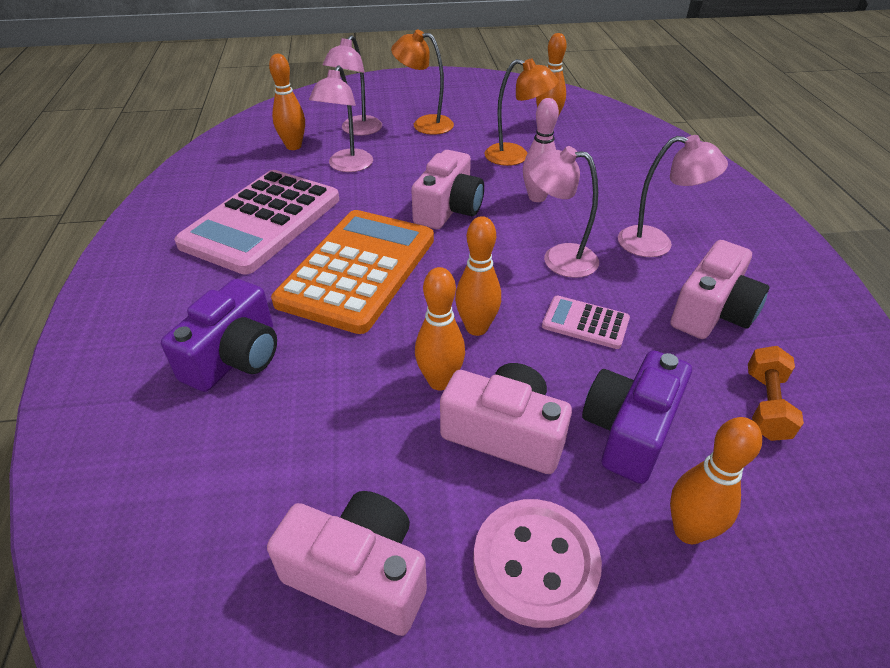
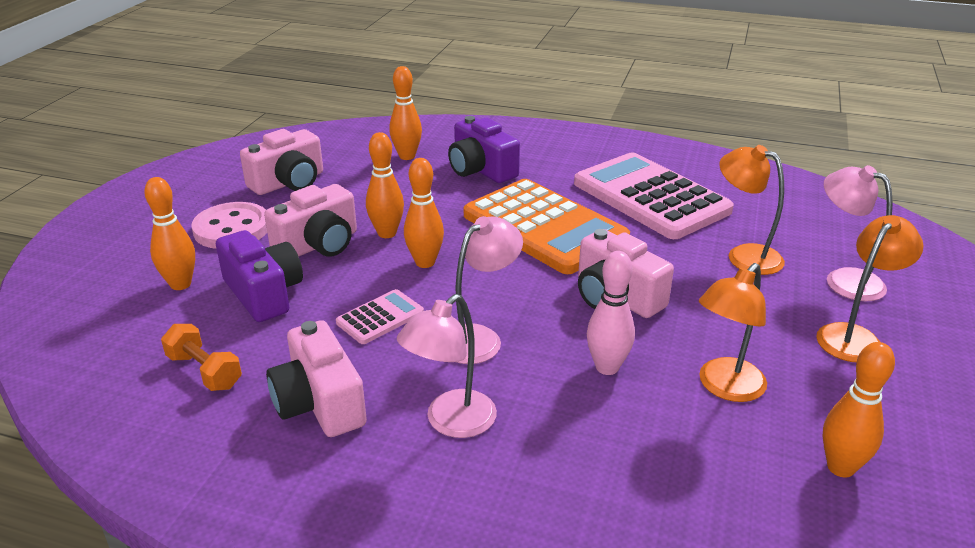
camera: 115 degrees right, 10 degrees down
orange bowling pin [269,54,305,150] -> orange bowling pin moved to [389,66,422,160]
pink lamp [309,65,373,172] -> orange lamp [719,145,785,275]

